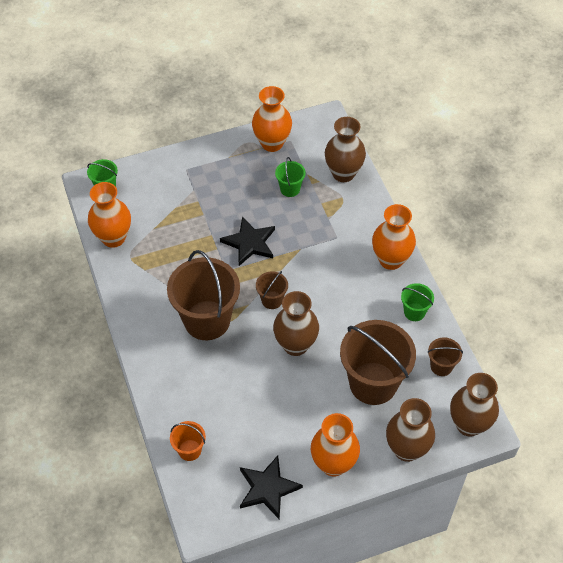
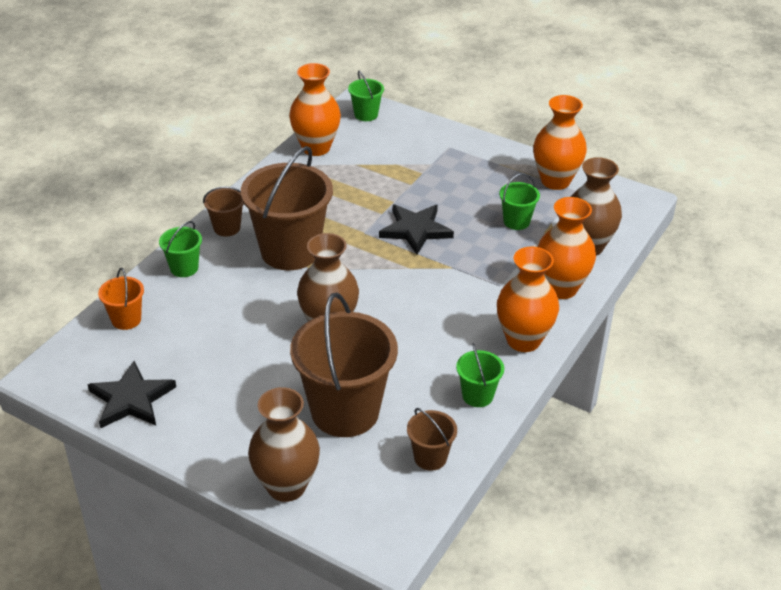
camera: 50 degrees right, 15 degrees down
brown bucket [256,271,288,309] -> brown bucket moved to [203,186,244,237]
orange vase [311,413,360,477] -> orange vase moved to [538,197,596,299]
brown vase [450,373,499,436] -> none
none -> green bucket [159,221,202,277]

